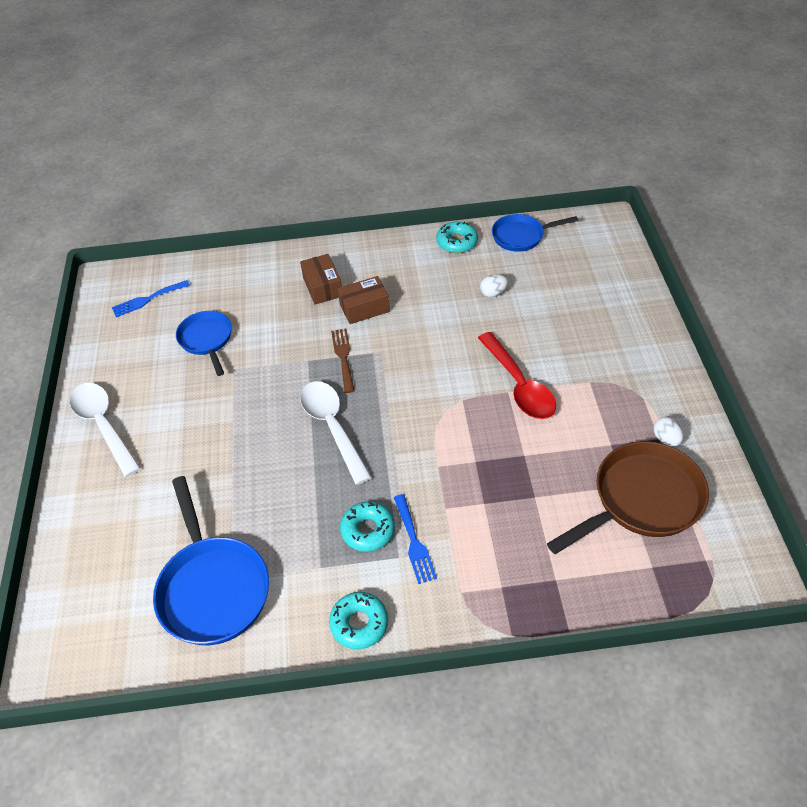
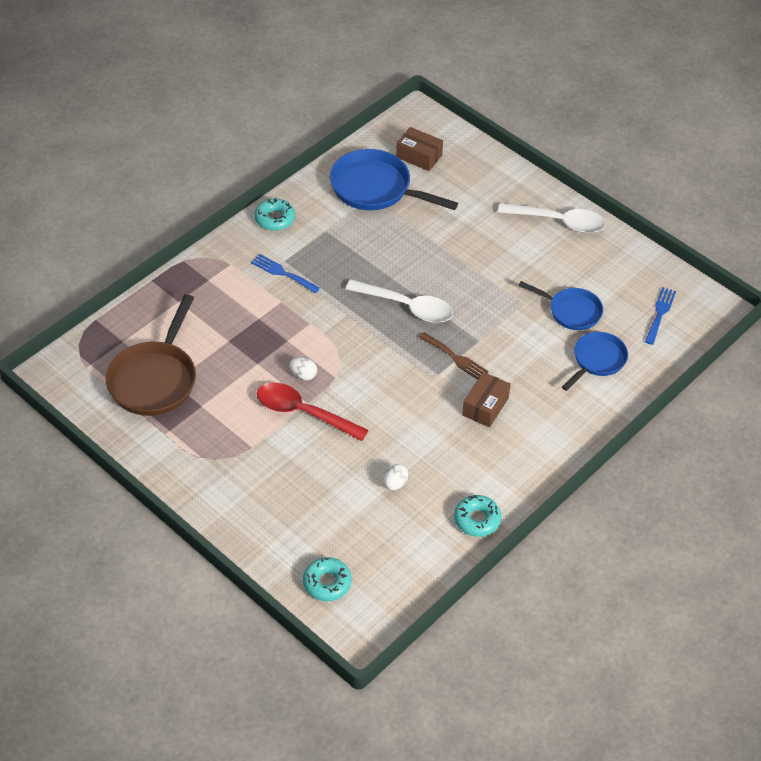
camera: 135 degrees right, 0 degrees up
brown box [300,254,342,304] -> brown box moved to [396,127,443,171]
turquoise donut [340,501,395,552] -> turquoise donut moved to [303,557,352,601]
blue pan [492,214,578,252] -> blue pan moved to [562,332,628,391]
white egg [654,417,684,446] -> white egg moved to [289,357,317,380]

